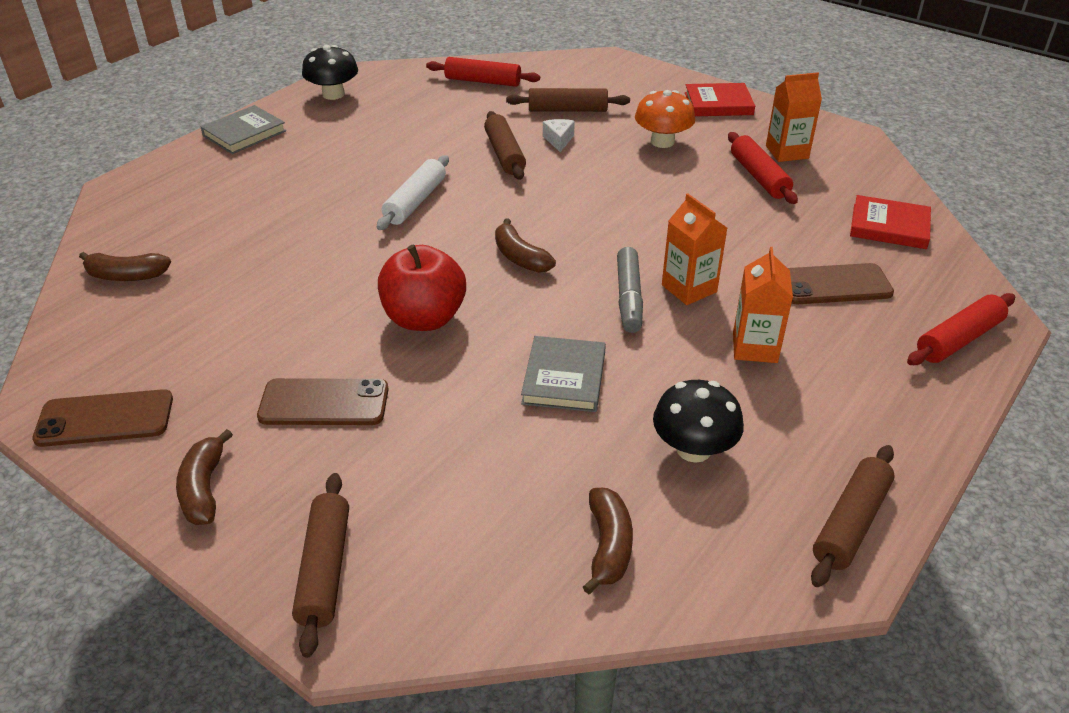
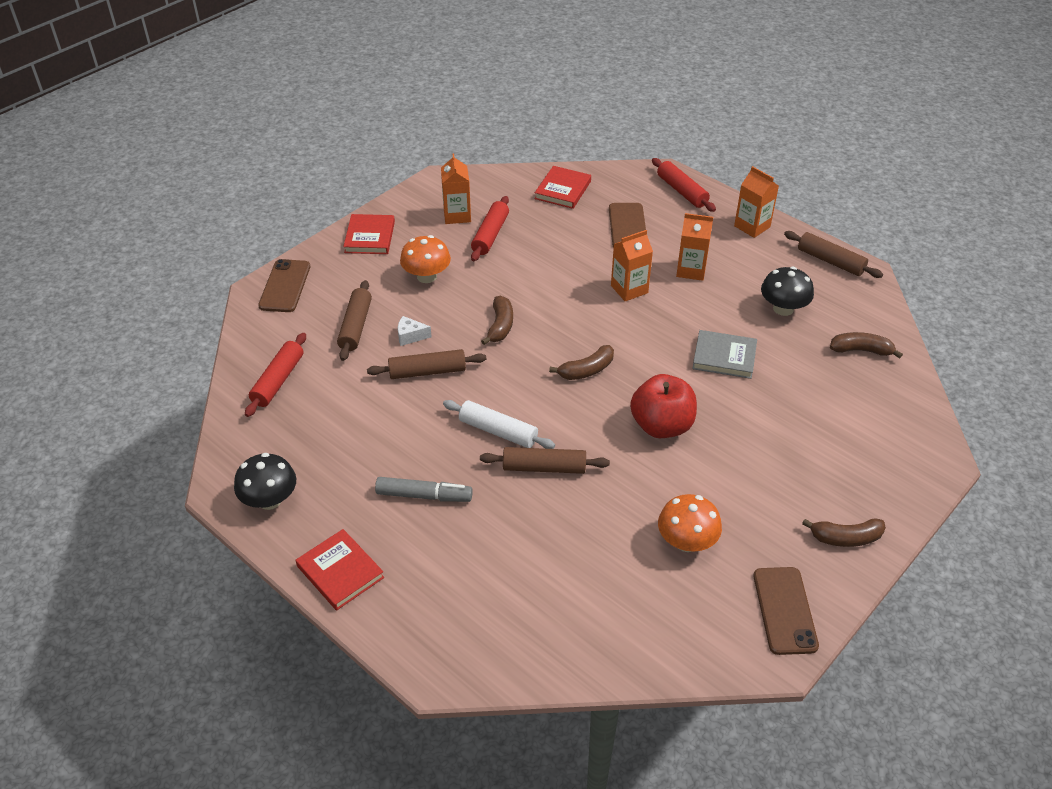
camera: 85 degrees left, 5 degrees up
brown banana [79,252,171,281] -> brown banana moved to [481,296,513,345]
grey book [201,105,286,154] -> red book [296,529,384,611]
brown phone [257,378,389,425] -> brown phone moved to [258,259,310,312]
brown rolling pin [292,473,349,658] -> brown rolling pin moved to [480,447,610,474]
grey marker [617,247,643,333] -> grey marker moved to [375,477,473,502]
red rolling pin [728,132,798,204] -> red rolling pin turned 60 degrees counterclockwise [471,196,509,261]
none -> orange mushroom [658,494,722,552]
none -> orange carton [734,166,779,238]

